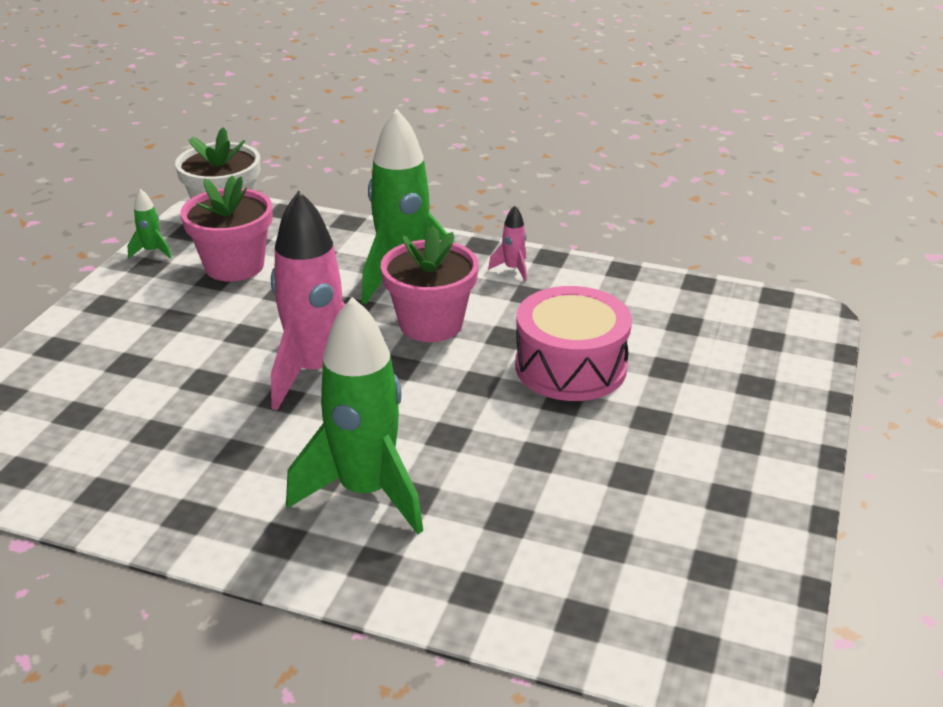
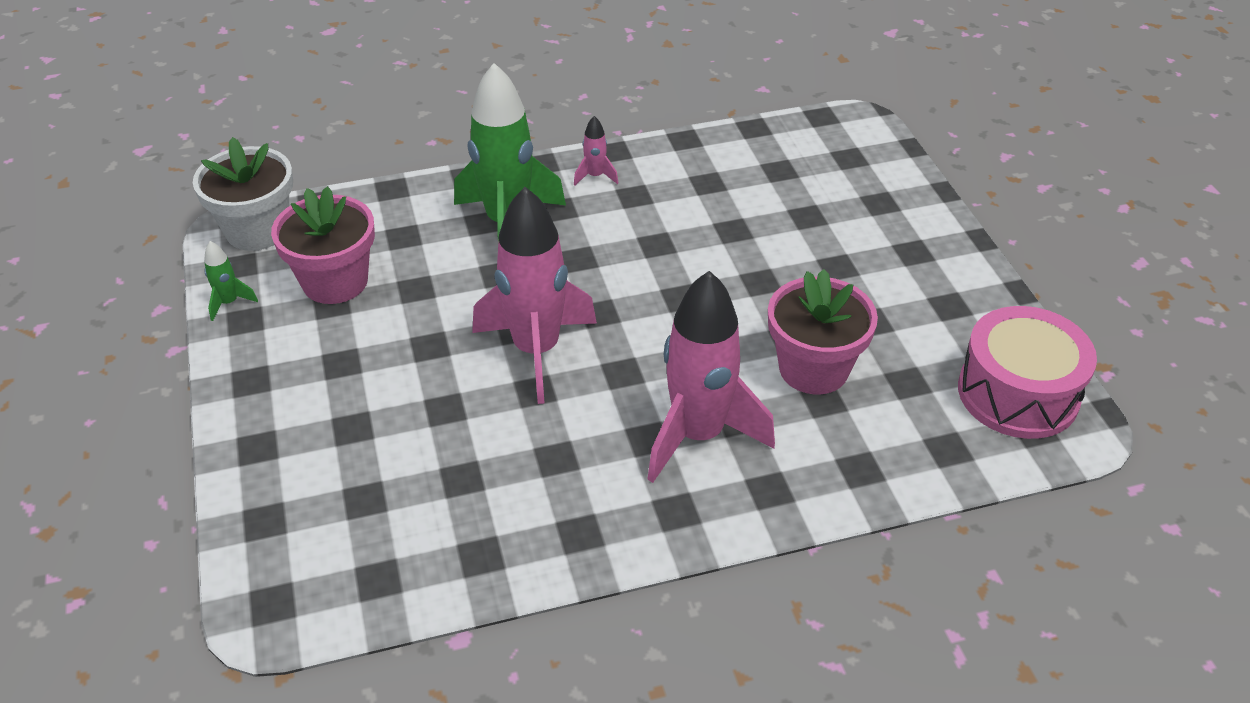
camera: 35 degrees left, 10 degrees up
green rocket [286,297,423,534] -> pink rocket [647,271,775,483]
pink flower pot [381,226,479,342] -> pink flower pot moved to [768,269,878,394]
pink drum [515,286,632,401] -> pink drum moved to [958,306,1097,439]

